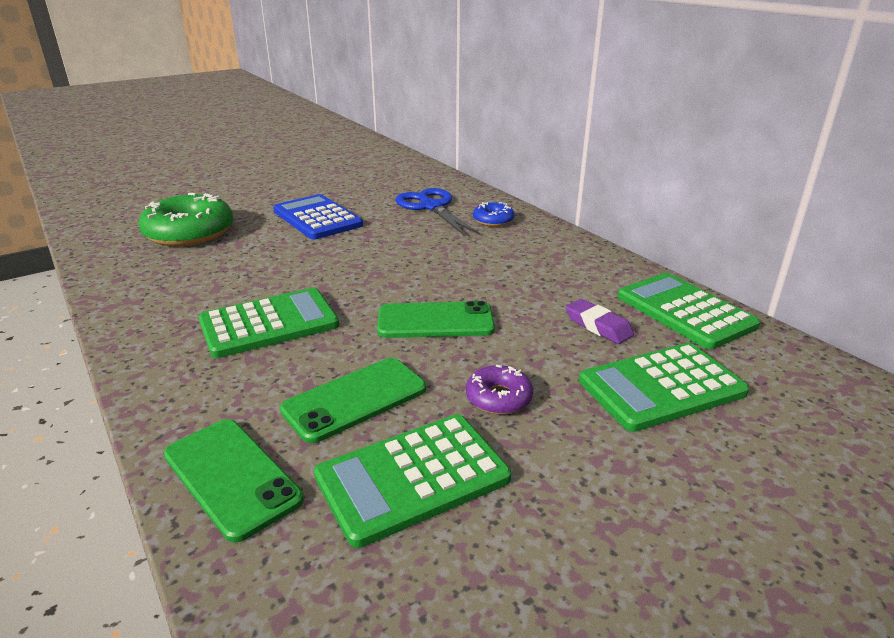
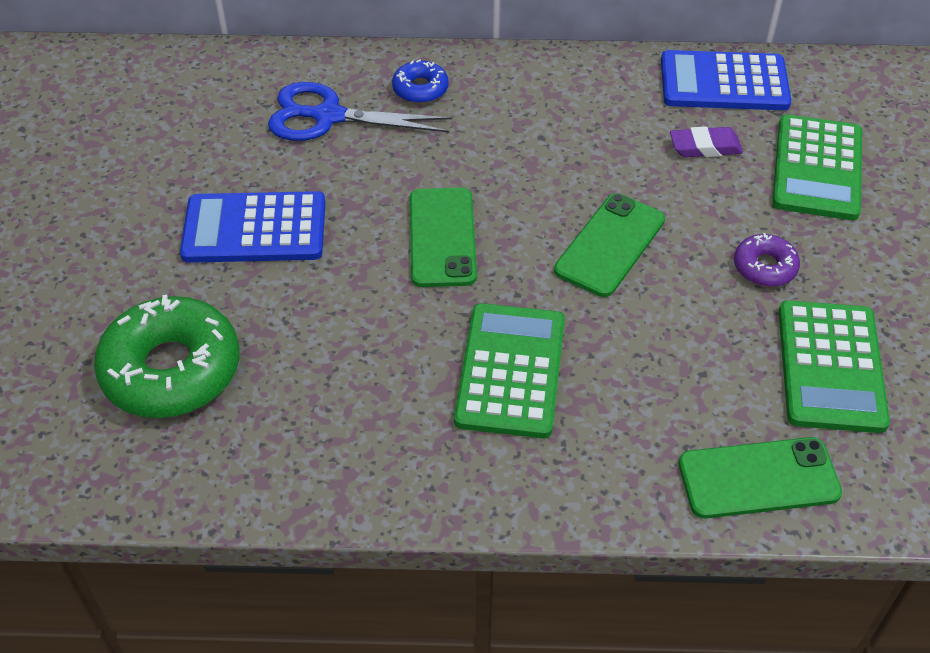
camera: 55 degrees left, 20 degrees up
green phone [280,358,426,443] -> green phone moved to [410,188,477,287]
green calculator [617,273,760,349] -> blue calculator [661,50,791,110]

